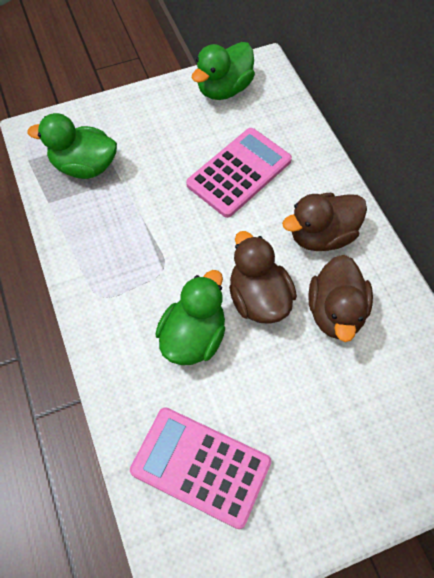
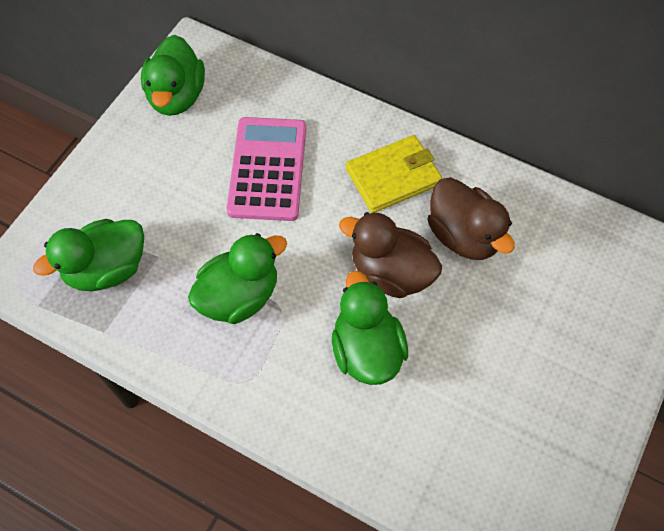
camera: 40 degrees left, 0 degrees up
pink calculator [130,407,271,529] -> none
brown duck [282,193,367,251] -> yellow wallet [346,135,442,213]
none -> green duck [188,233,287,324]

